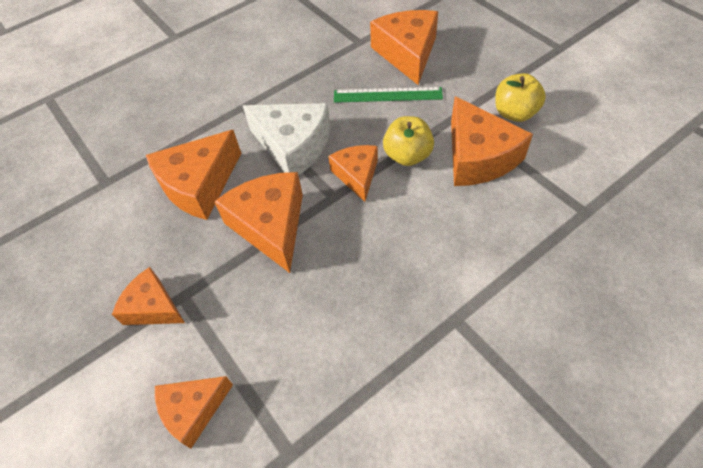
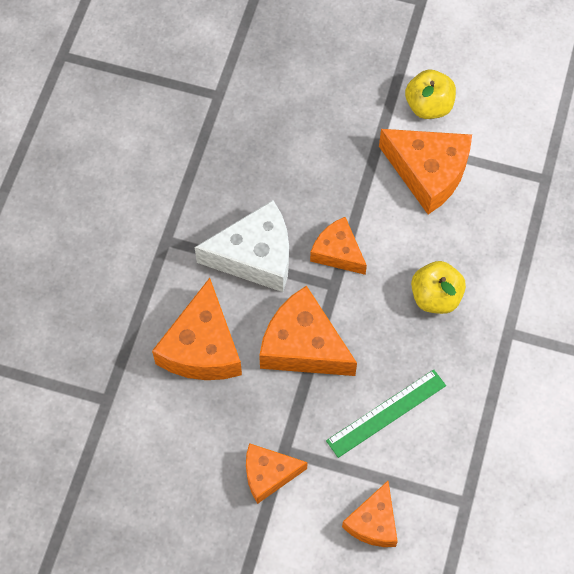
camera: 40 degrees left, 10 degrees up
green ruler [334,87,443,103] -> green ruler moved to [326,370,446,458]
orange cheese [370,10,438,85] -> none
yellow apple [383,116,434,166] -> yellow apple moved to [411,261,466,314]

